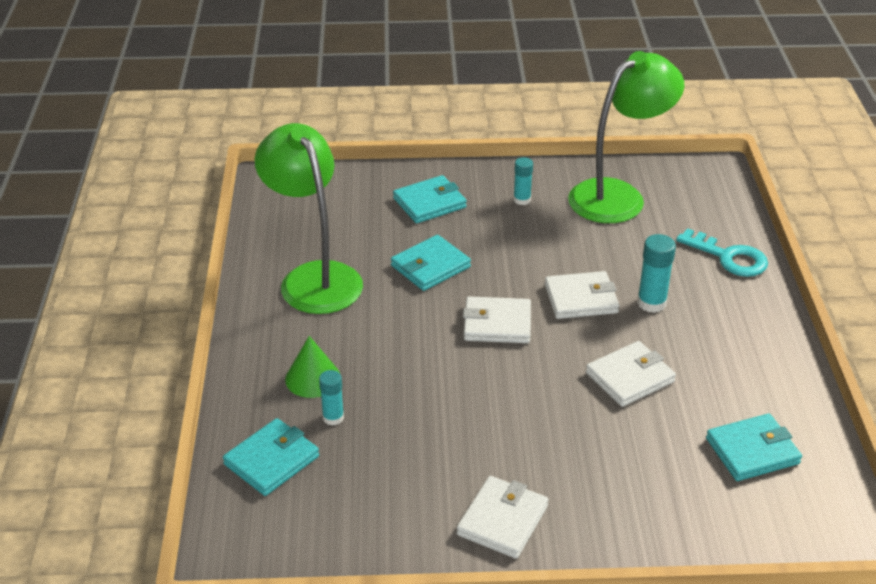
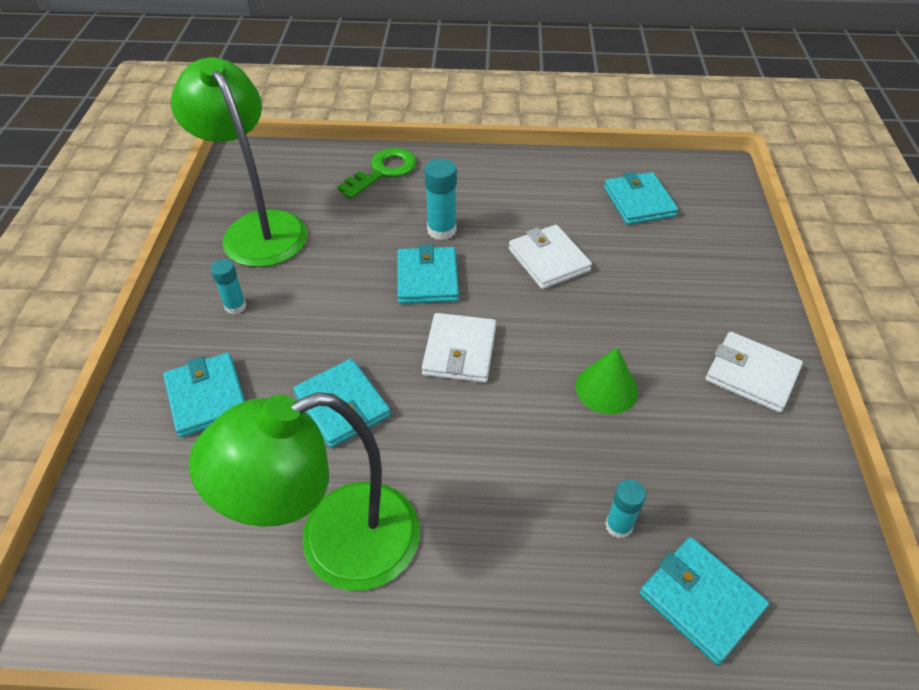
camera: 85 degrees left, 10 degrees up
green cone [285,336,340,398] -> green cone moved to [576,347,638,414]
white wallet [545,271,619,319] -> turquoise wallet [397,244,459,304]
turquoise key [676,228,768,277] -> green key [337,148,416,199]

